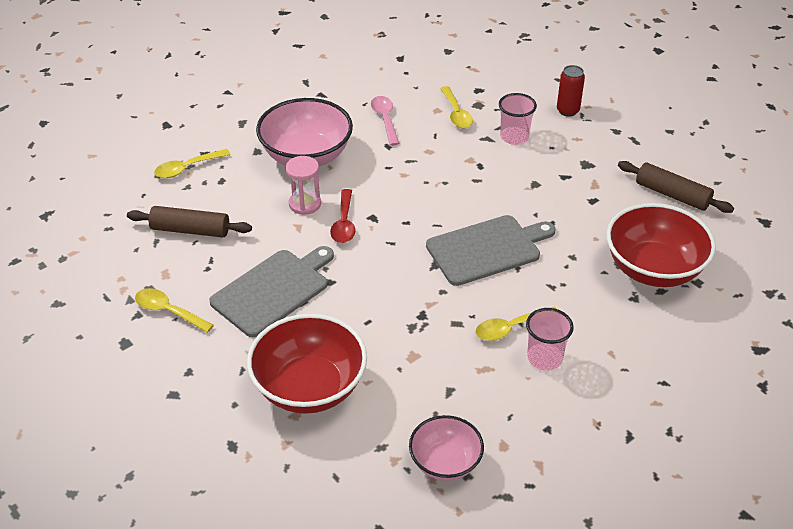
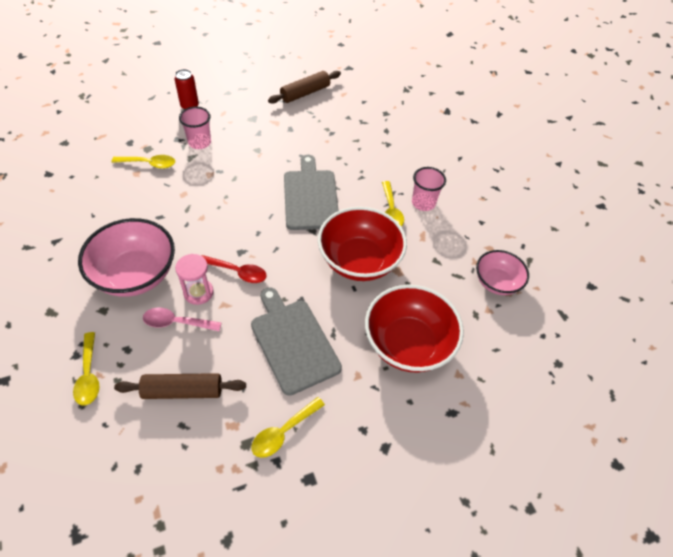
camera: 75 degrees left, 10 degrees up
brown rolling pin [127,206,252,238] -> brown rolling pin turned 60 degrees clockwise [114,373,246,399]
pink spoon [371,96,400,146] -> pink spoon moved to [143,308,221,331]
red bowl [606,203,716,287] -> red bowl moved to [318,207,407,281]

